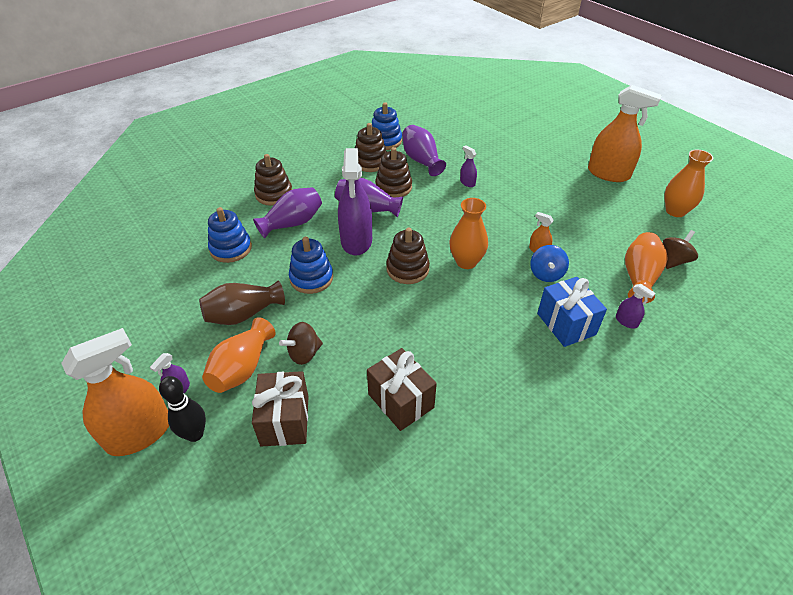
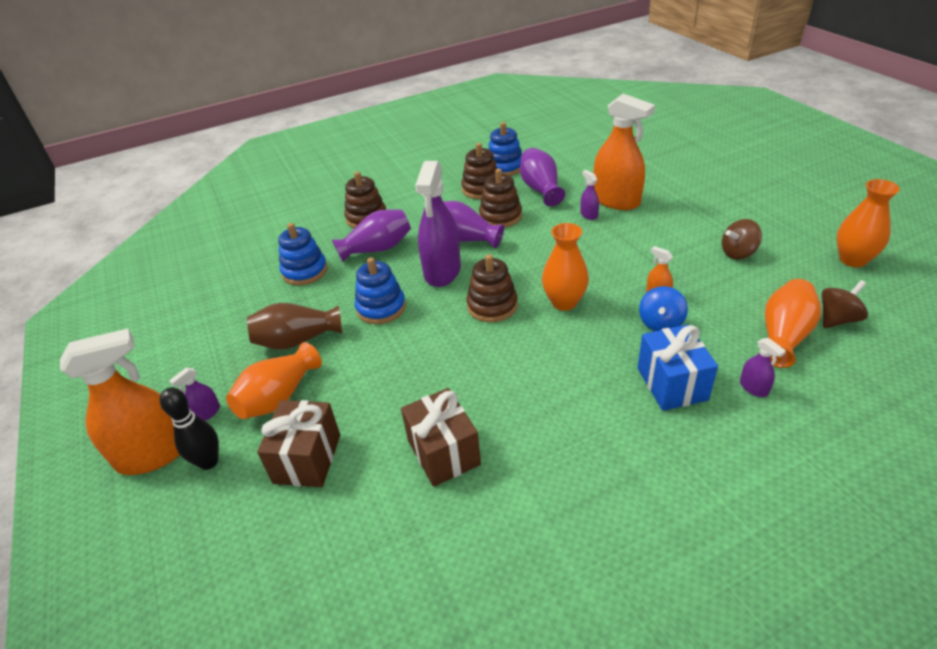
camera: 15 degrees right, 5 degrees down
brown spinning top [279,322,323,365] -> brown spinning top moved to [722,219,762,259]
orange spray bottle [588,85,662,182] -> orange spray bottle moved to [593,94,655,210]

